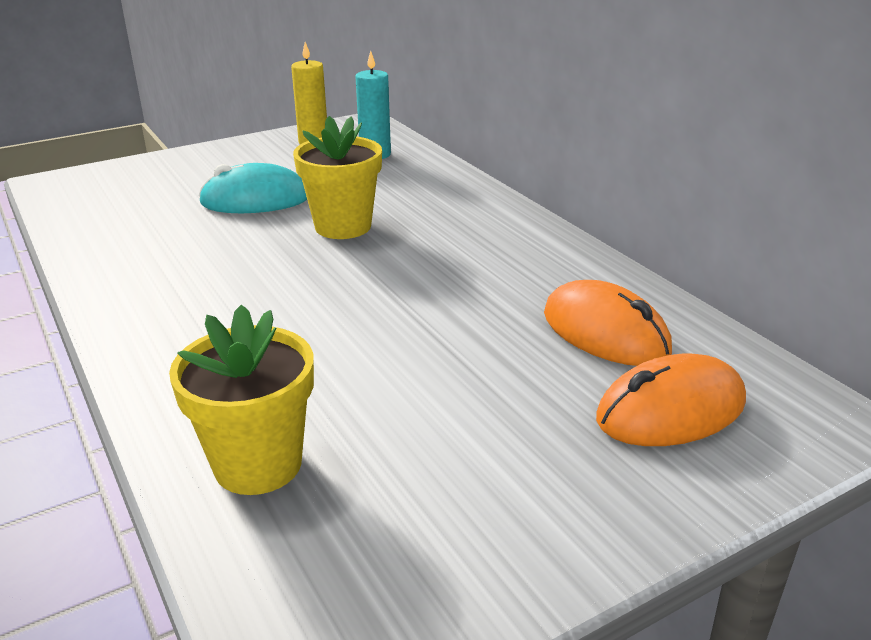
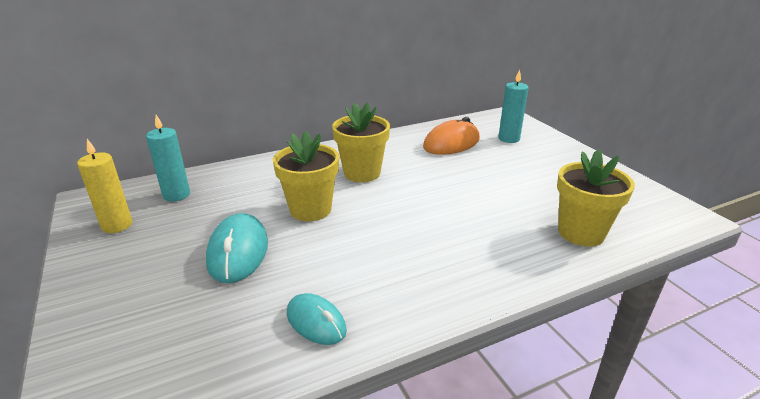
camera: 85 degrees left, 0 degrees up
orange mouse [596,354,746,446] -> turquoise candle [498,70,529,143]
none -> turquoise mouse [287,293,347,345]
none -> yellow flower pot [332,103,390,182]

